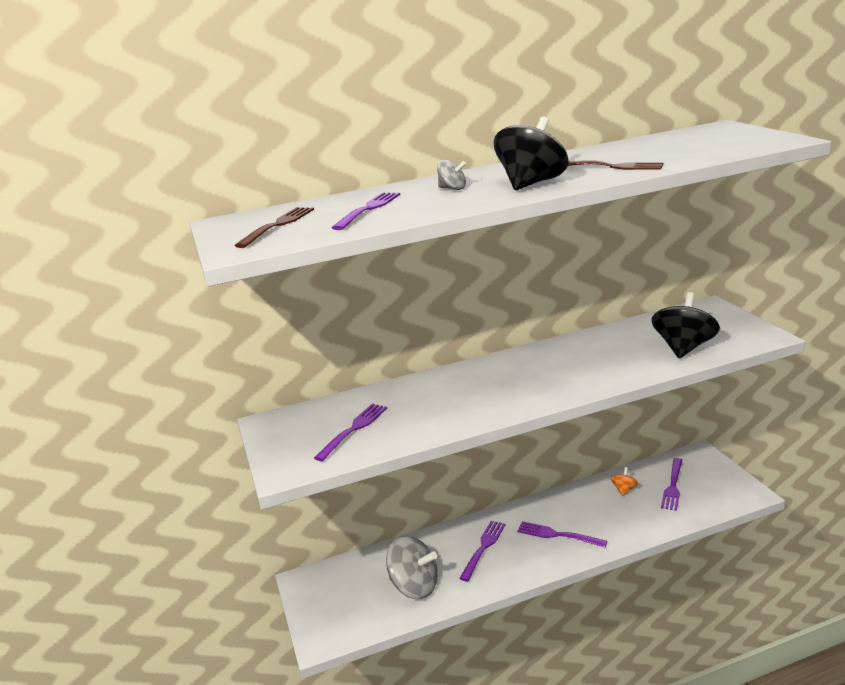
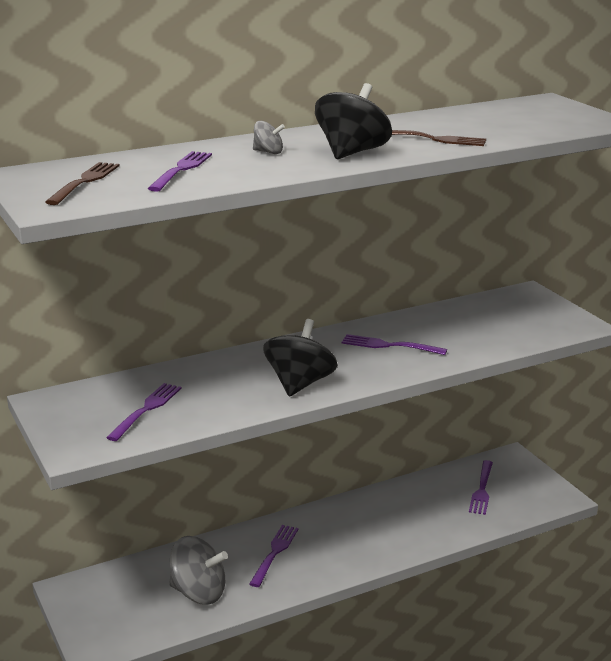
camera: 10 degrees left, 0 degrees up
purple fork [517,521,607,547] -> purple fork moved to [342,334,447,355]
orange spinning top [611,467,638,496] -> none
black spinning top [652,292,720,358] -> black spinning top moved to [263,319,338,397]

